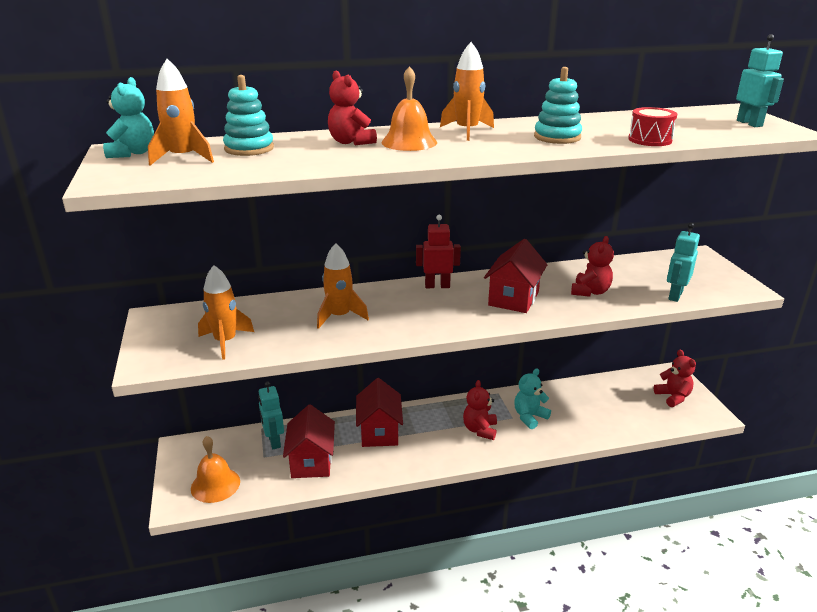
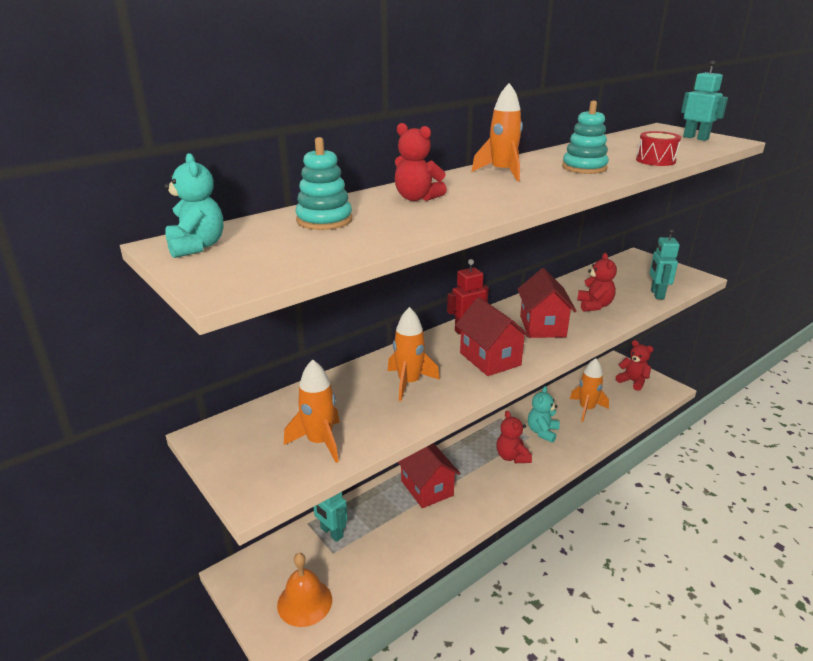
camera: 25 degrees left, 0 degrees up
orange rocket [148,59,214,166] -> orange rocket moved to [570,358,609,422]
red house [283,405,335,478] -> red house moved to [455,297,531,376]
orange bell [382,66,437,151] -> none

